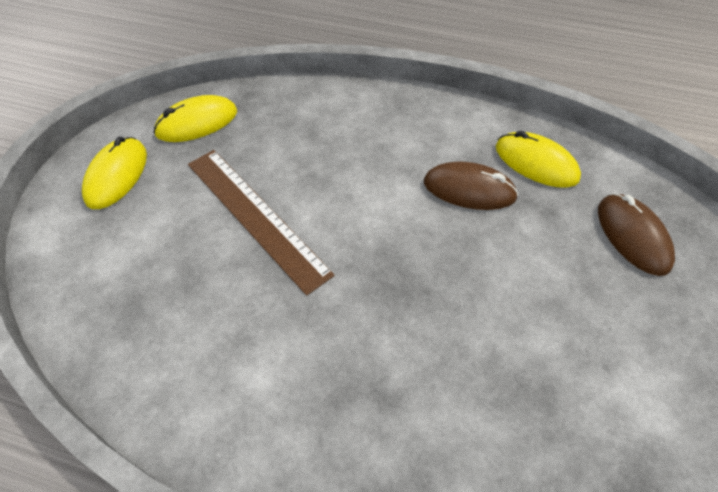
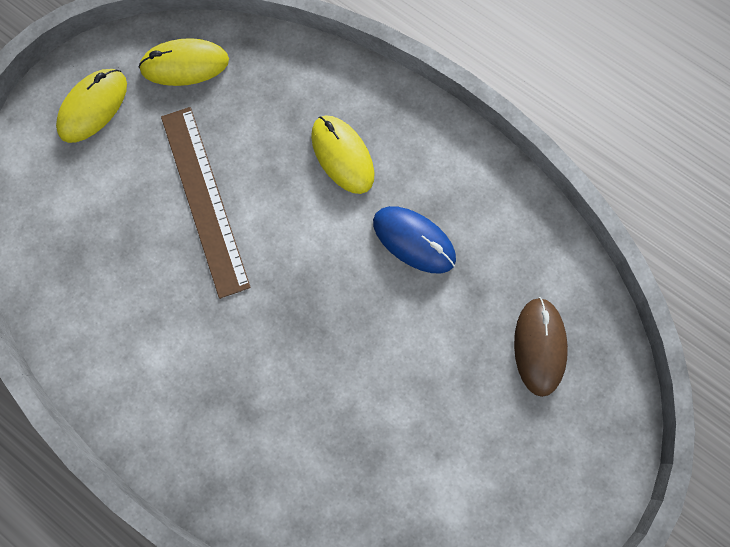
camera: 20 degrees right, 20 degrees up
brown mouse [424,162,518,210] -> blue mouse [373,206,456,273]
yellow mouse [496,131,581,188] -> yellow mouse moved to [311,115,375,194]

